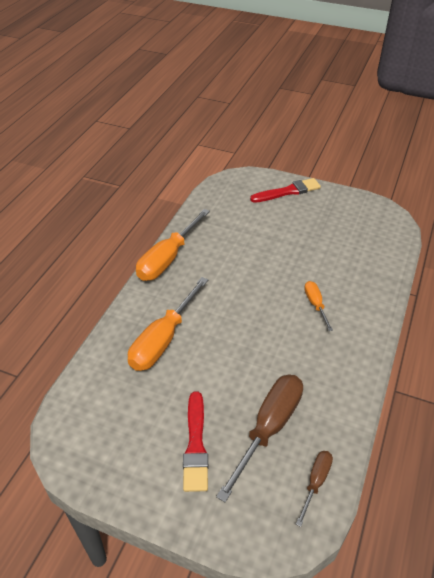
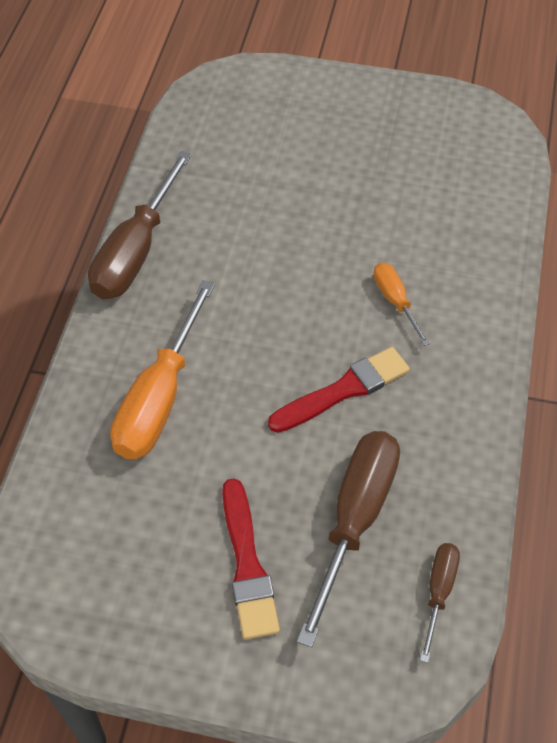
camera: 10 degrees left, 10 degrees up
orange screwdriver [136,209,210,281] -> brown screwdriver [88,151,192,299]
red brush [250,178,321,203] -> red brush moved to [268,347,410,433]

